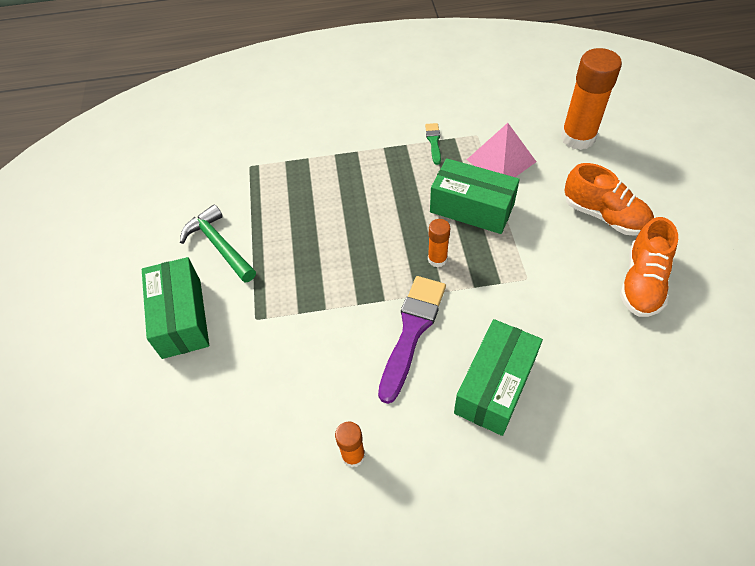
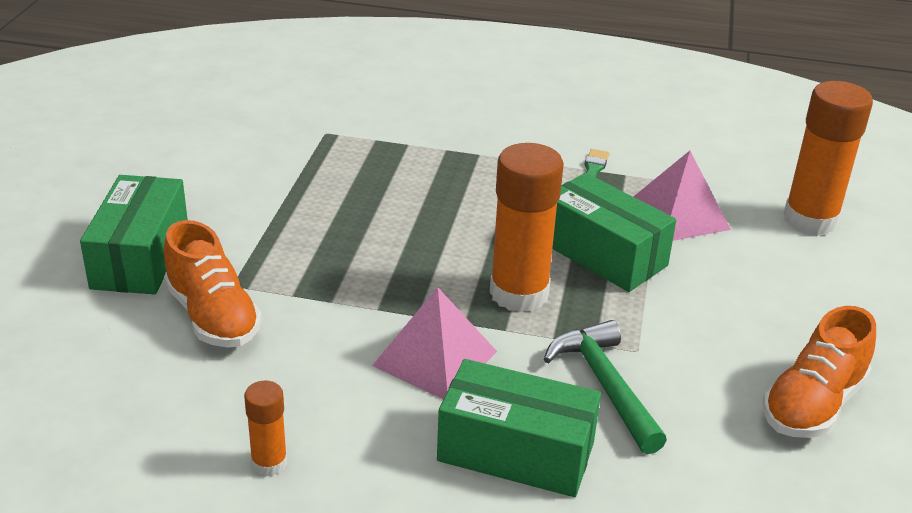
camera: 15 degrees right, 20 degrees down
green hammer [180,204,256,282] -> green hammer moved to [544,320,667,454]
purple brush [378,276,446,404] -> pink pyramid [372,287,497,400]
orange glue stick [428,219,450,267] -> orange glue stick [490,143,564,312], size x1.99
green box [454,319,543,436] -> green box turned 60 degrees clockwise [437,359,601,497]
orange shoe [564,163,654,236] -> orange shoe moved to [164,220,262,348]

